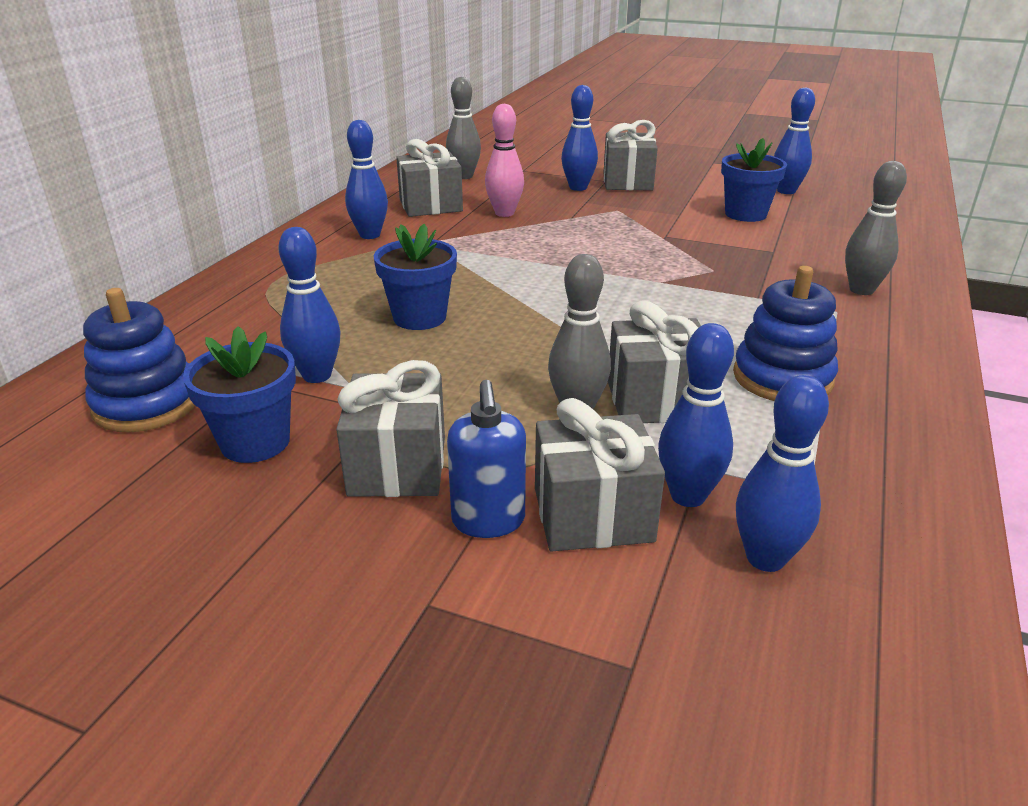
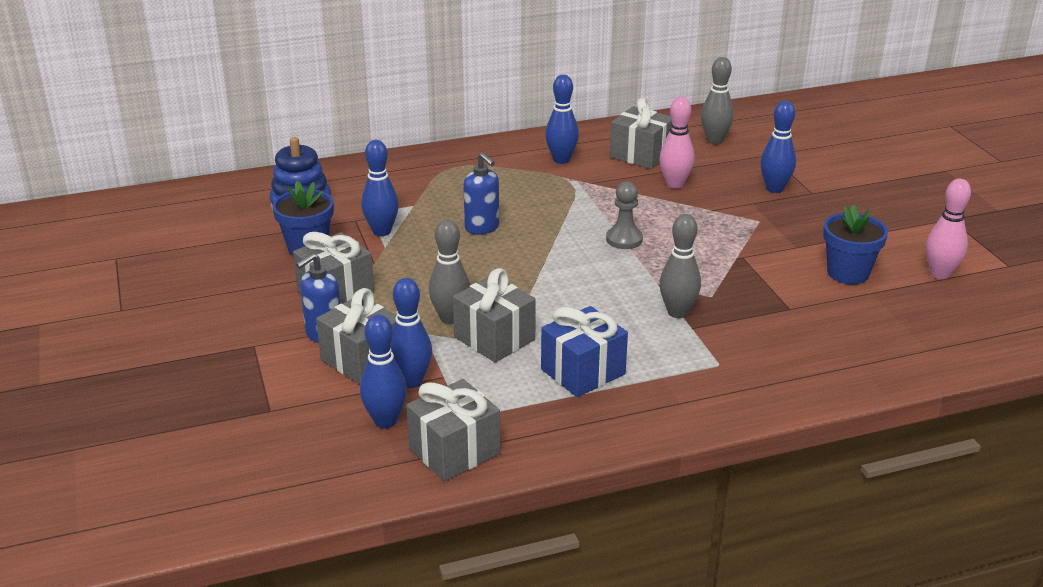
camera: 50 degrees right, 0 degrees up
blue flower pot [374,224,457,330] -> blue soap dispenser [463,153,499,235]
grey gift [604,120,658,191] -> grey gift moved to [406,379,501,481]
blue stacking toy [733,266,838,401] -> blue gift [541,306,628,397]
blue bowling pin [774,87,815,194] -> pink bowling pin [926,179,971,279]
grey bowling pin [845,161,907,295] -> grey bowling pin moved to [660,214,701,318]
none -> grey pawn [606,182,643,249]

